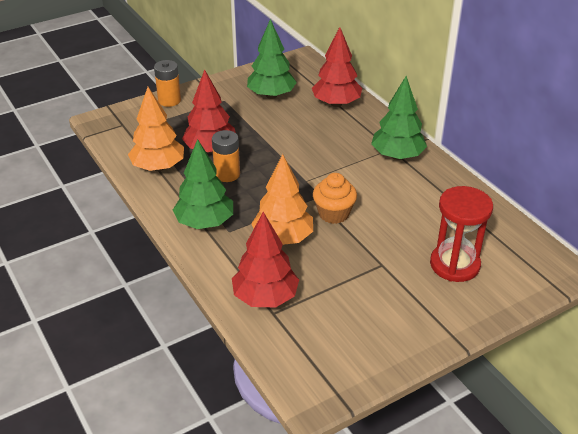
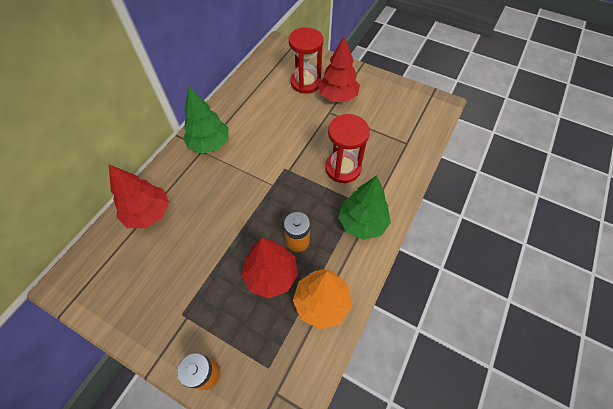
camera: 120 degrees left, 20 degrees up
red tree [232,212,299,307] -> red tree moved to [318,36,360,102]
green tree [247,19,297,99] -> none
orange tree [251,154,313,245] -> red hourglass [325,114,370,183]
orange cupcake [313,173,357,224] -> none

